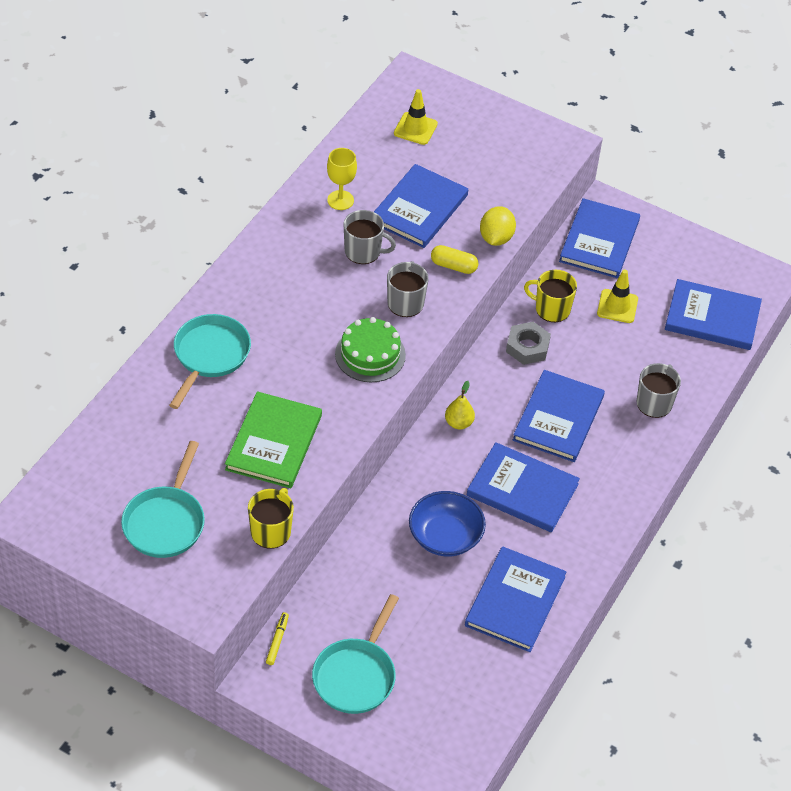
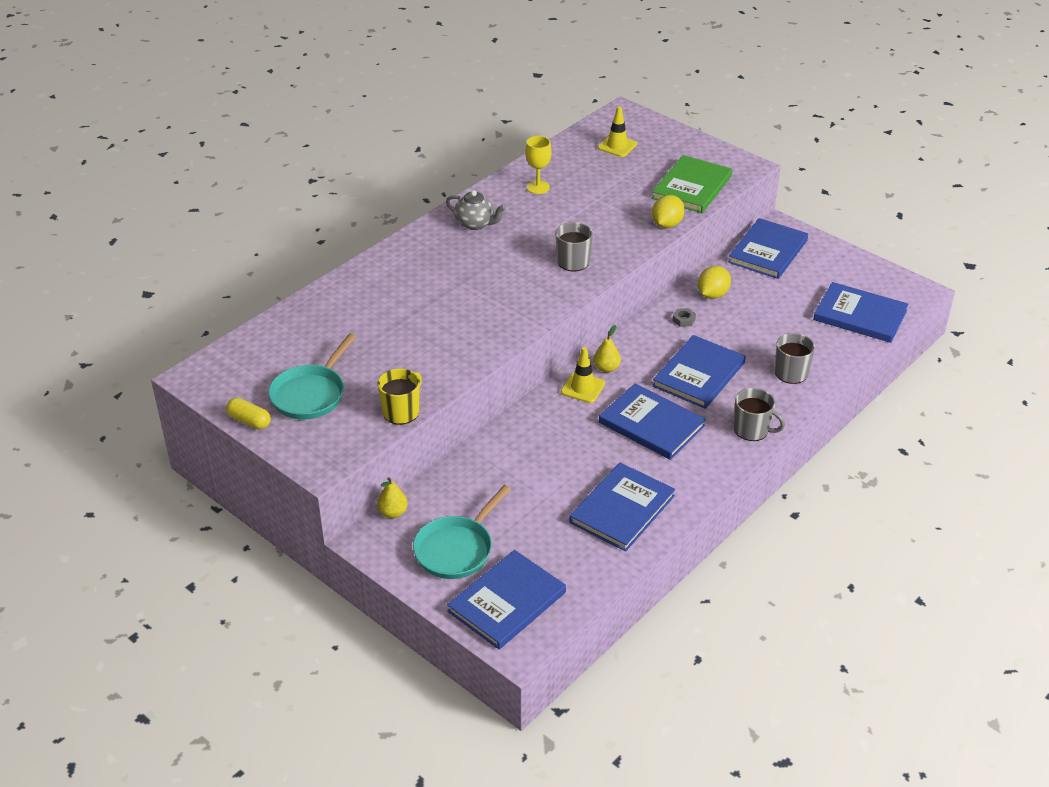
camera: 15 degrees right, 10 degrees down
turquoise pan [169,314,251,409] -> none
green book [225,391,322,488] -> green book moved to [652,155,732,213]
yellow marker [266,612,289,665] -> yellow pear [377,477,408,518]
green cake [335,317,406,382] -> none
grey mug [343,210,396,264] -> grey mug moved to [734,388,785,441]
blue book [374,164,468,248] -> blue book moved to [447,550,566,649]
blue bowl [409,491,486,557] -> none
yellow capsule [431,245,478,274] -> yellow capsule moved to [226,398,271,429]
grey nut [506,322,551,365] -> grey nut [672,308,696,327], size x0.56
yellow mug [524,270,577,322] -> yellow lemon [698,266,731,299]
yellow traffic cone [597,269,638,323] -> yellow traffic cone moved to [561,347,605,403]
none -> grey teapot [446,190,506,230]

